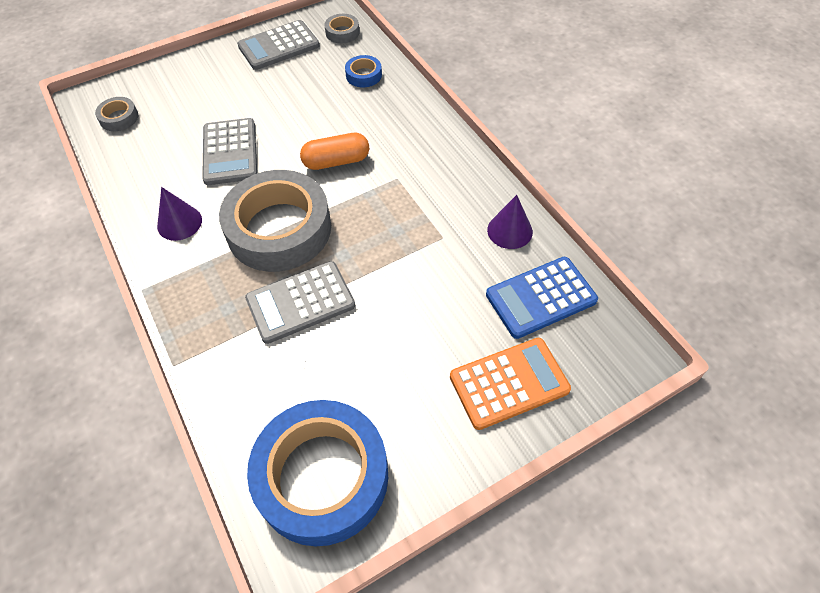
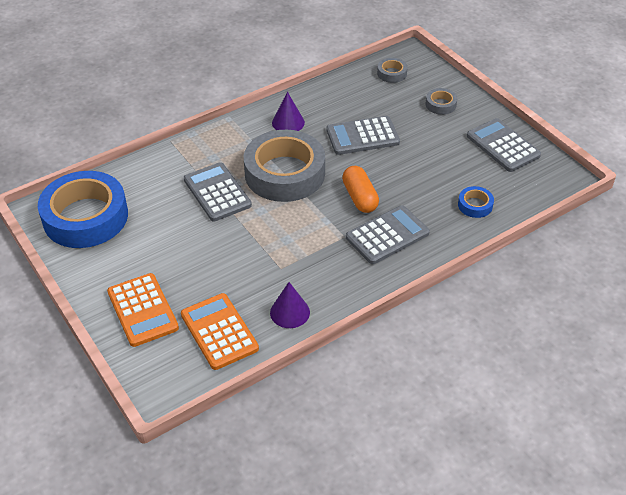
camera: 85 degrees right, 10 degrees down
grey tape [324,14,360,43] -> grey tape moved to [426,88,457,115]
blue calculator [486,257,598,339] -> orange calculator [181,293,259,370]
none -> grey calculator [346,205,430,264]

